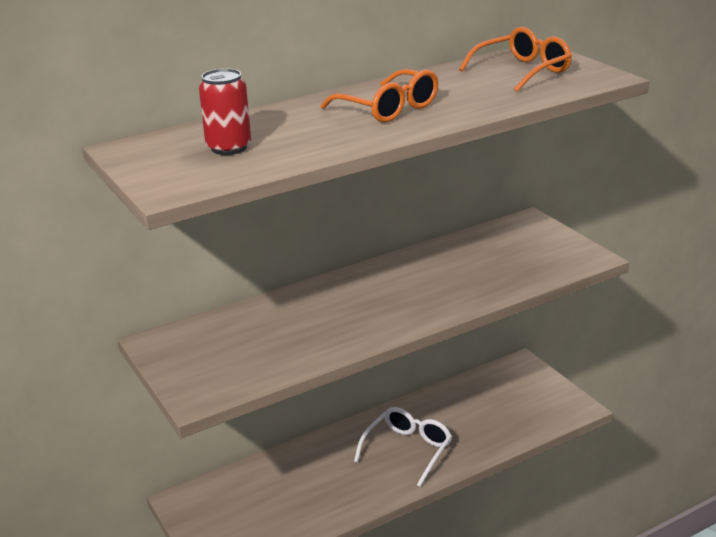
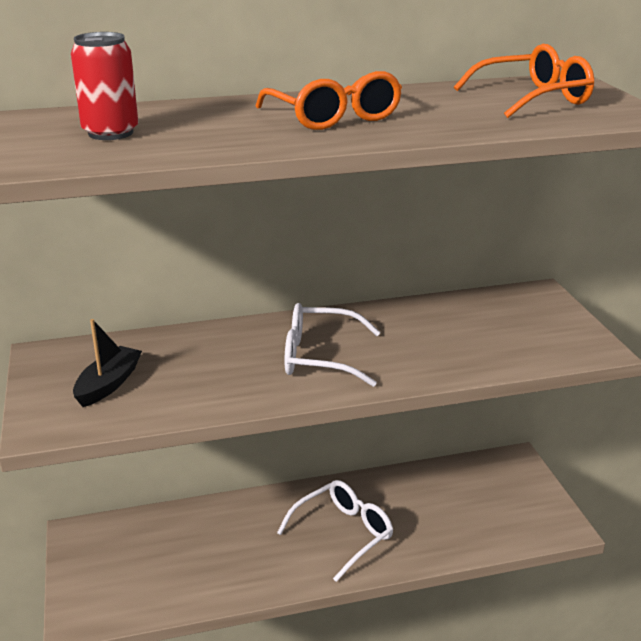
camera: 15 degrees right, 0 degrees up
none -> black boat [73,319,142,407]
none -> white glasses [285,303,380,387]

